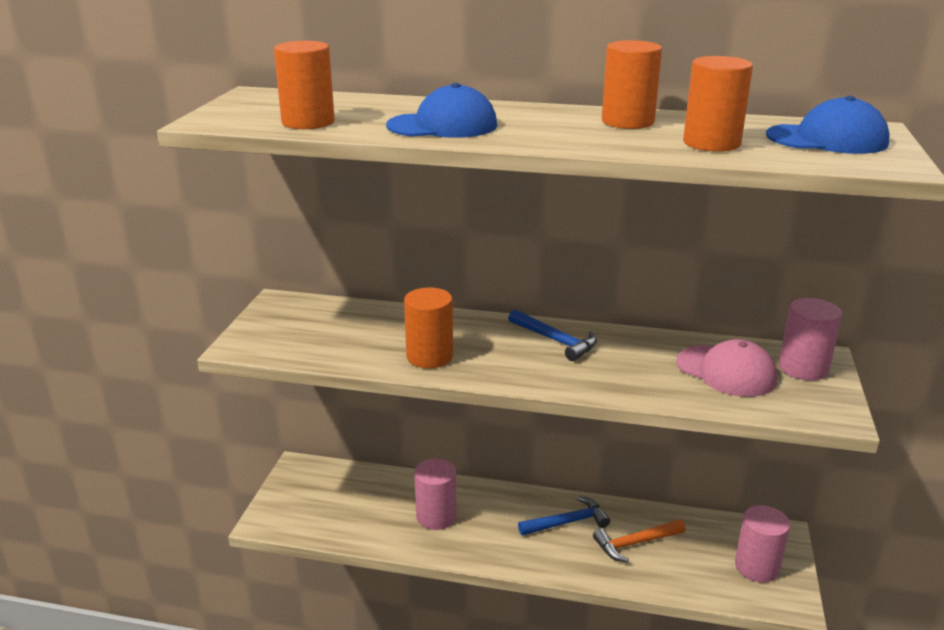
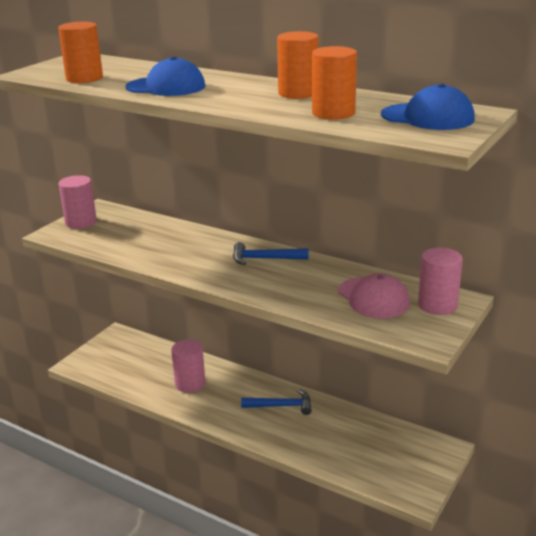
camera: 20 degrees right, 0 degrees up
orange cylinder [404,287,453,368] -> none
blue hammer [508,309,597,361] -> blue hammer turned 120 degrees clockwise [233,242,309,265]
orange hammer [593,519,685,562] -> none
pink cylinder [735,505,790,582] -> pink cylinder moved to [58,175,97,229]

